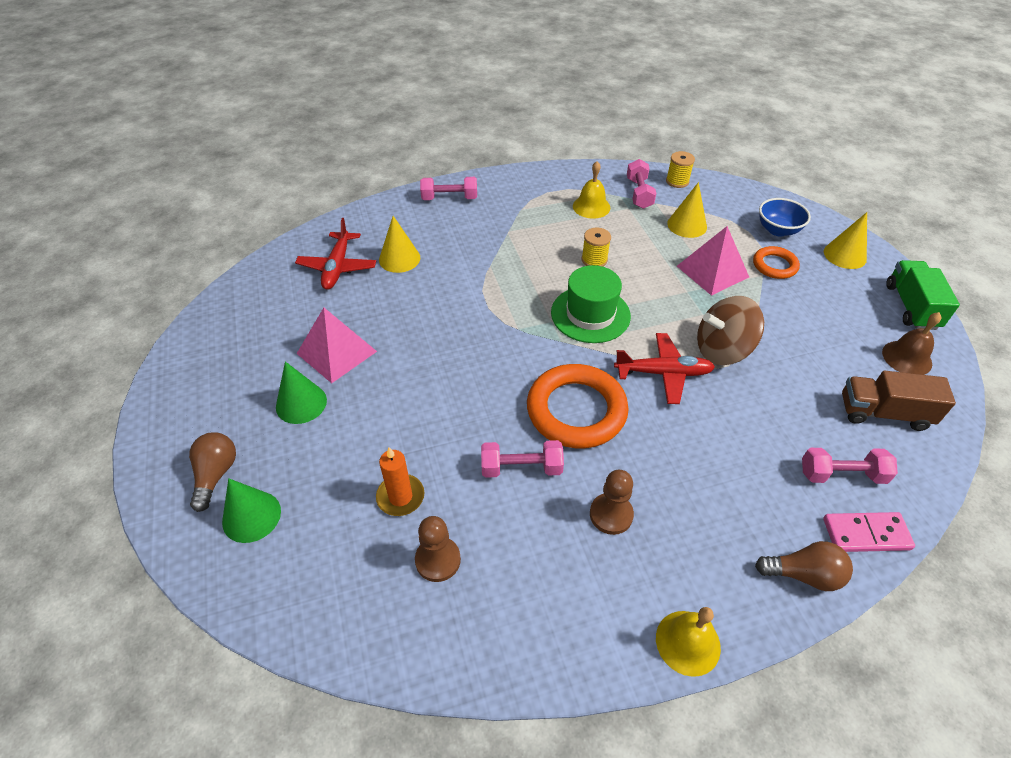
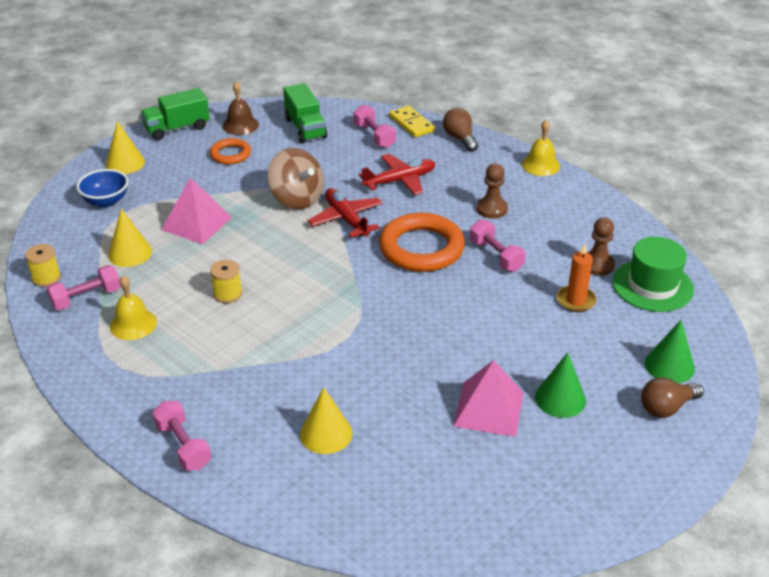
camera: 120 degrees left, 10 degrees down
red plane [295,218,376,290] -> red plane moved to [359,154,436,195]
green hat [551,265,631,343] -> green hat moved to [613,237,694,312]
orange ring [753,246,800,279] -> orange ring moved to [210,138,251,164]
pink domino [823,512,915,552] -> yellow domino [389,106,435,138]
brown truck [842,371,956,431] -> green truck [283,83,327,143]

